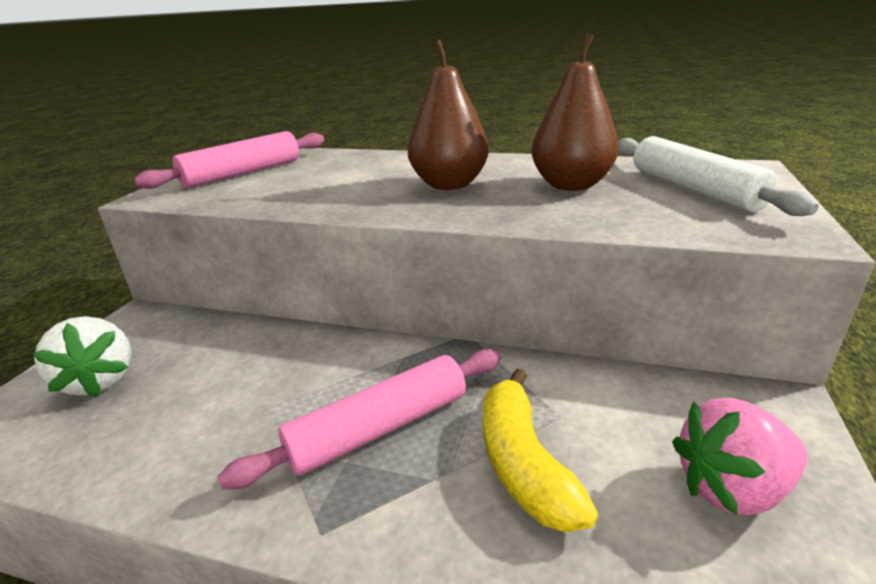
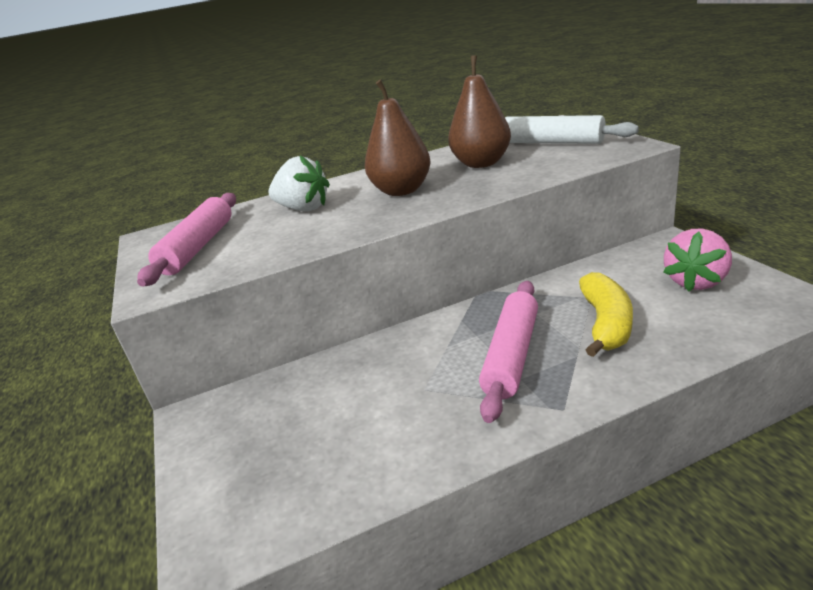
camera: 35 degrees left, 0 degrees up
white strawberry [33,316,131,397] -> white strawberry moved to [269,156,330,211]
yellow banana [483,368,598,532] -> yellow banana turned 120 degrees counterclockwise [579,272,633,357]

